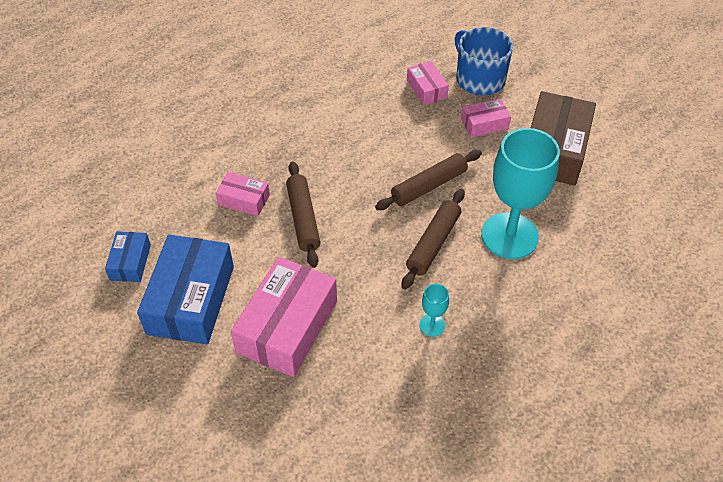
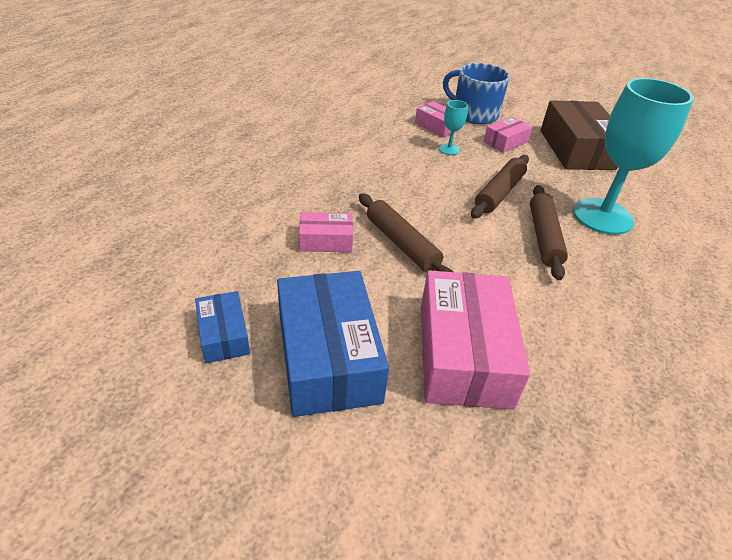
camera: 25 degrees left, 10 degrees down
turquoise goblet [419,284,449,337] -> turquoise goblet moved to [439,100,468,155]

